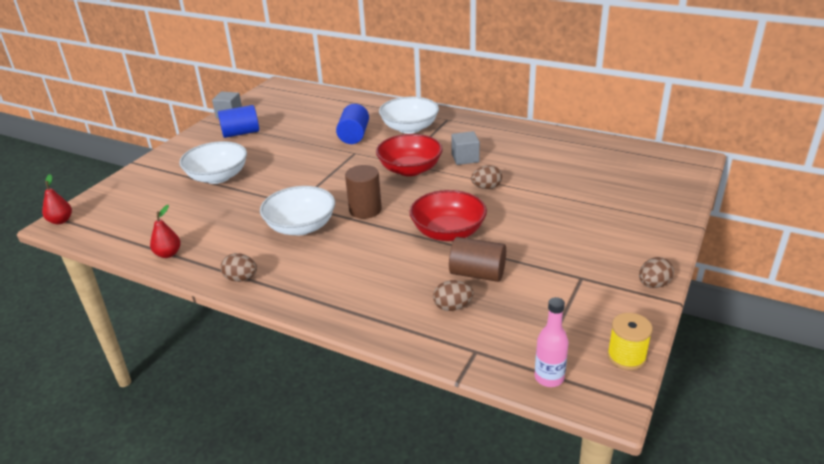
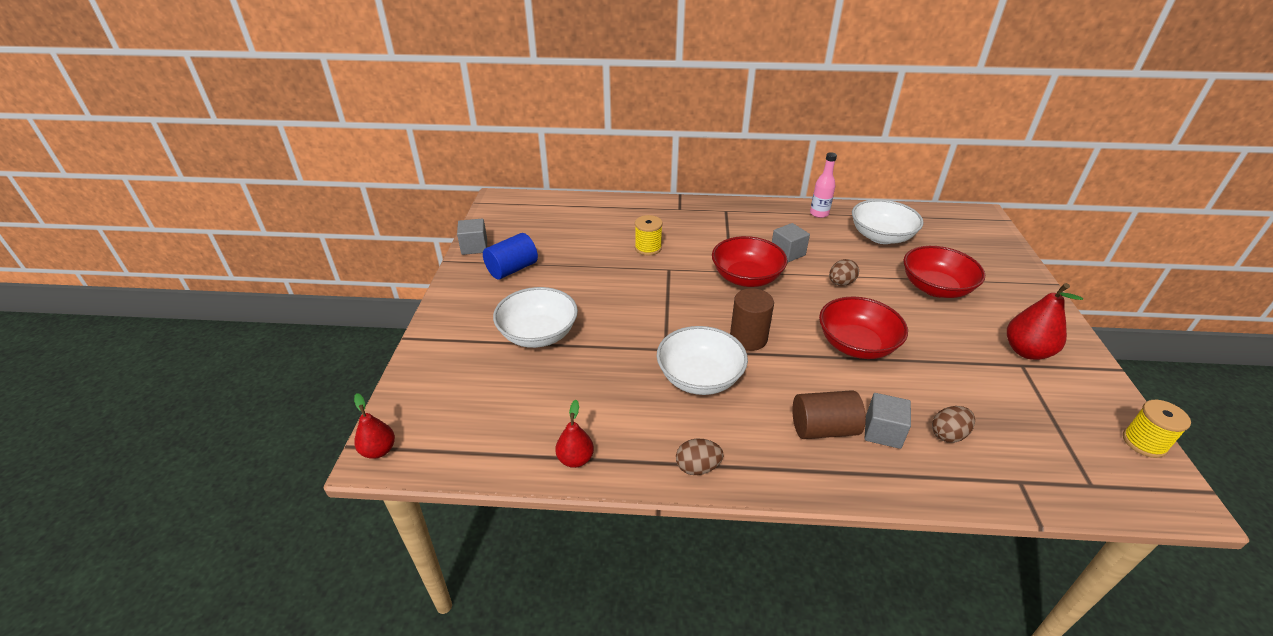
camera: 25 degrees left, 5 degrees up
blue cylinder [336,104,369,144] -> yellow spool [635,215,663,256]
white bowl [379,97,439,134] -> white bowl moved to [852,199,924,244]
brown cylinder [449,237,506,282] -> brown cylinder moved to [792,390,866,439]
pink bottle [535,297,569,387] -> pink bottle moved to [810,152,837,218]
brown egg [639,257,674,288] -> none
none -> grey cube [864,393,911,449]
none -> red bowl [903,246,985,298]
none -> red pear [1007,283,1083,360]

